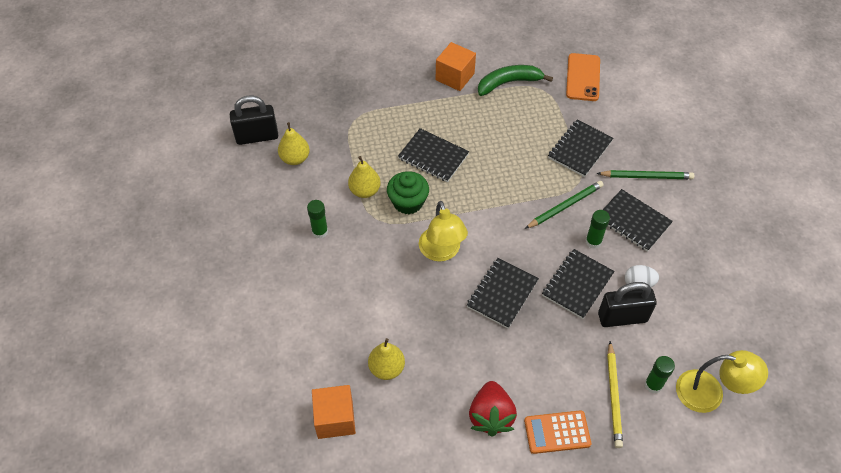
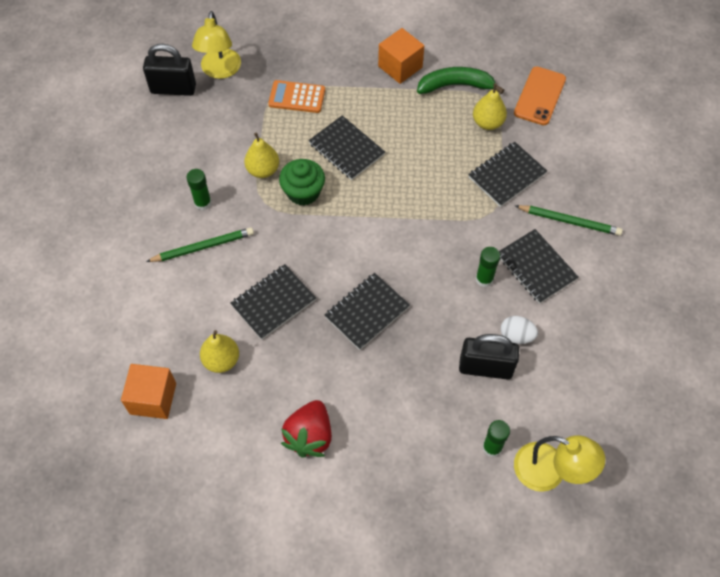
camera: 15 degrees right, 5 degrees up
yellow pear [278,122,310,165] -> yellow pear moved to [473,83,507,130]
yellow lamp [419,201,468,262] -> yellow lamp moved to [192,11,241,79]
orange calculator [524,410,591,454] -> orange calculator moved to [268,80,325,113]
green pencil [525,181,604,229] -> green pencil moved to [146,227,254,262]
black notebook [542,249,615,319] -> black notebook moved to [230,264,316,340]
yellow pencil [607,341,623,448] -> none

